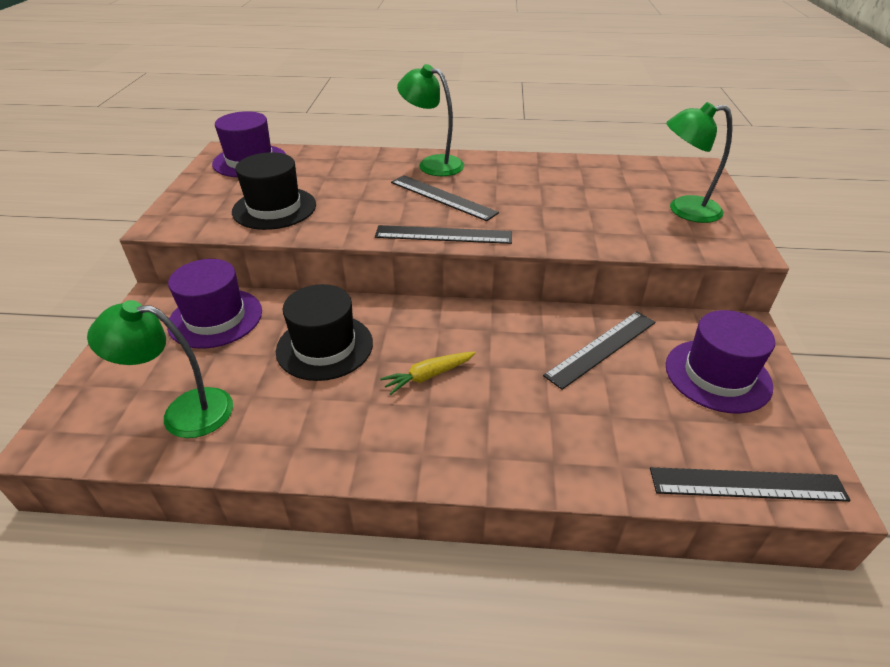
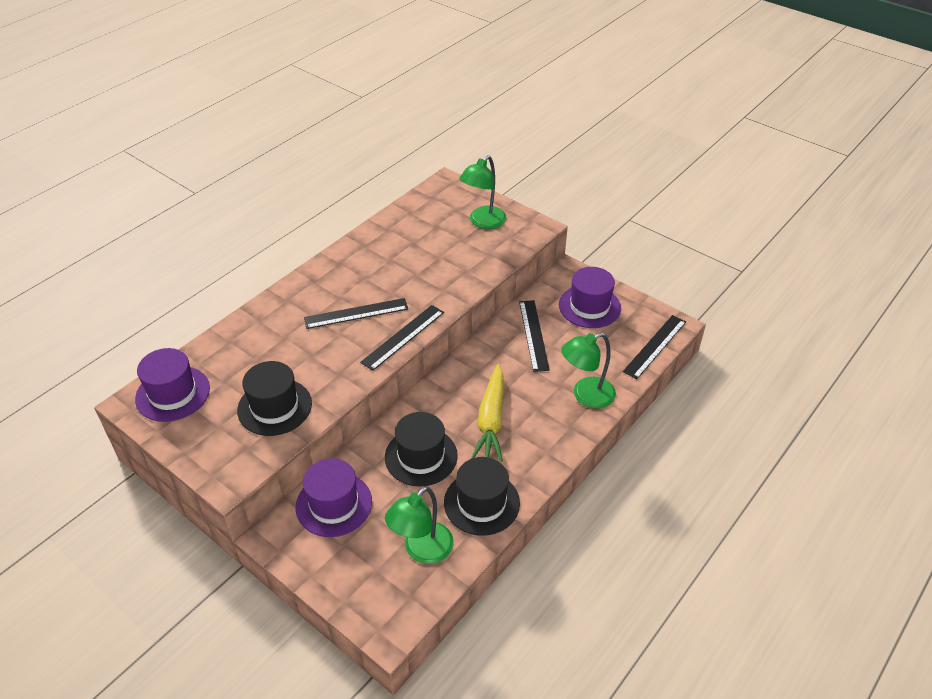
camera: 55 degrees left, 5 degrees up
yellow carrot [380,352,476,395] -> yellow carrot [471,364,503,462], size x1.77
green lamp [397,64,464,176] -> green lamp moved to [561,333,616,409]
none -> black hat [444,457,520,536]

